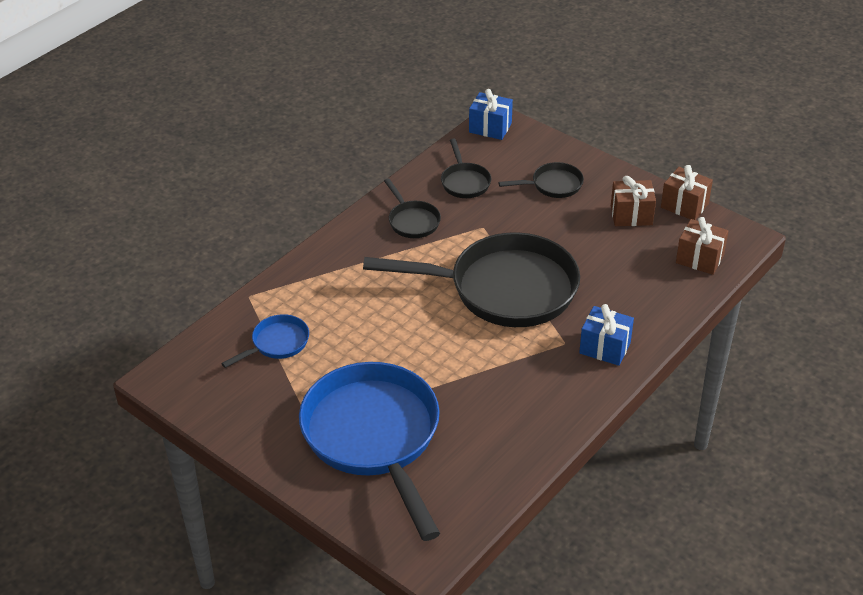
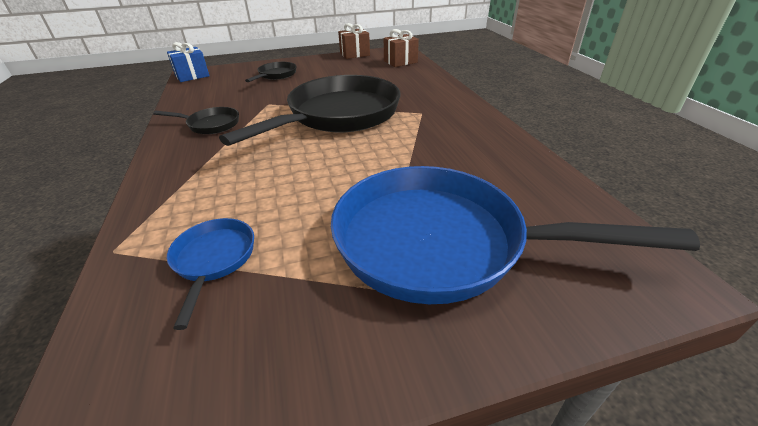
camera: 55 degrees left, 5 degrees down
black pan [441,138,491,198] -> none
blue gift [579,304,634,366] -> none
brown gift [611,176,656,226] -> none

